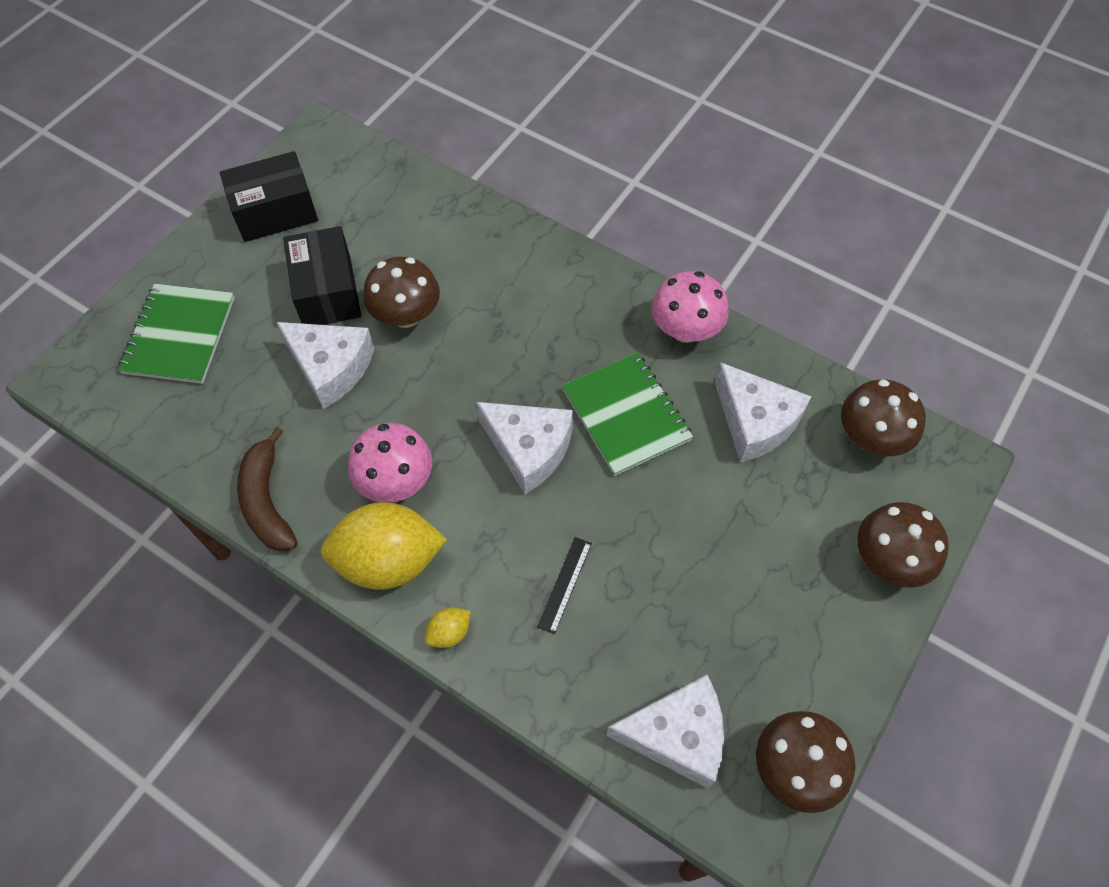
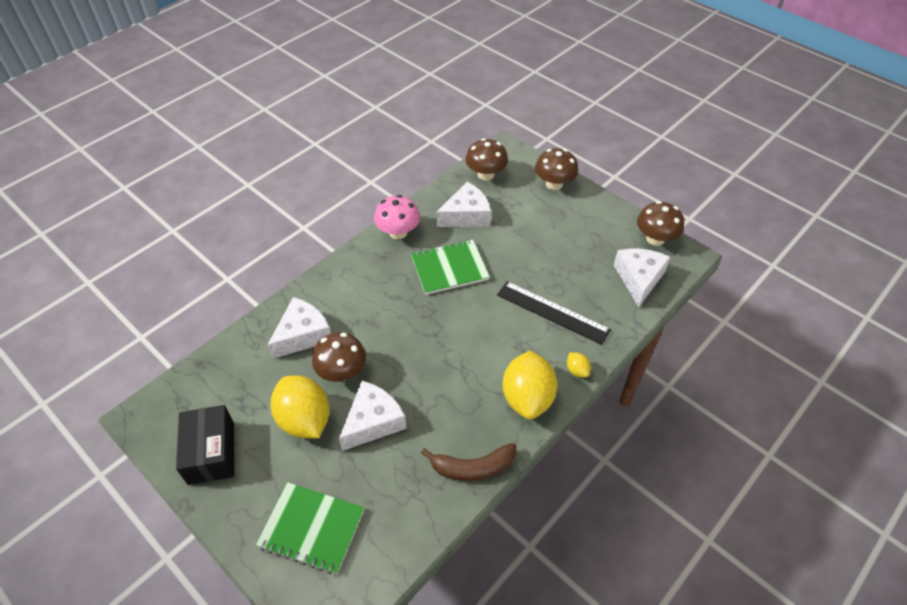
camera: 80 degrees left, 10 degrees down
black box [283,226,361,325] -> yellow lemon [271,375,329,438]
pink mushroom [348,423,432,503] -> none
white cheese [476,402,573,494] -> white cheese moved to [268,297,331,359]
black ruler [537,537,592,634] -> black ruler [497,281,611,345], size x1.99

